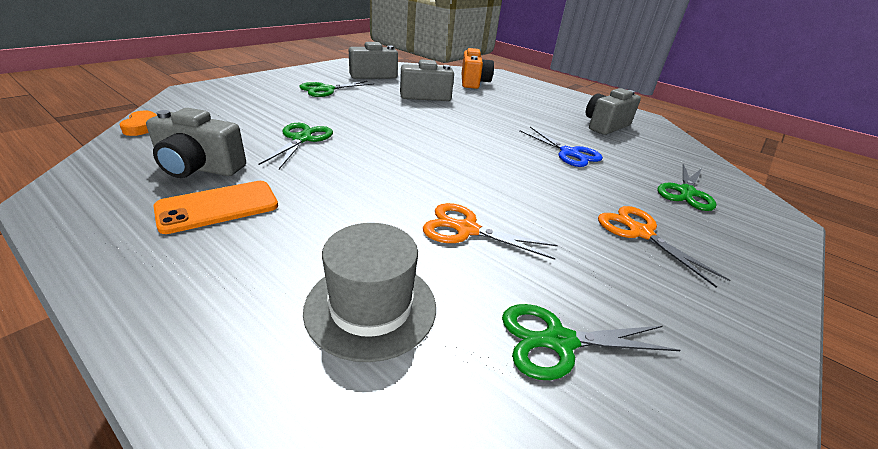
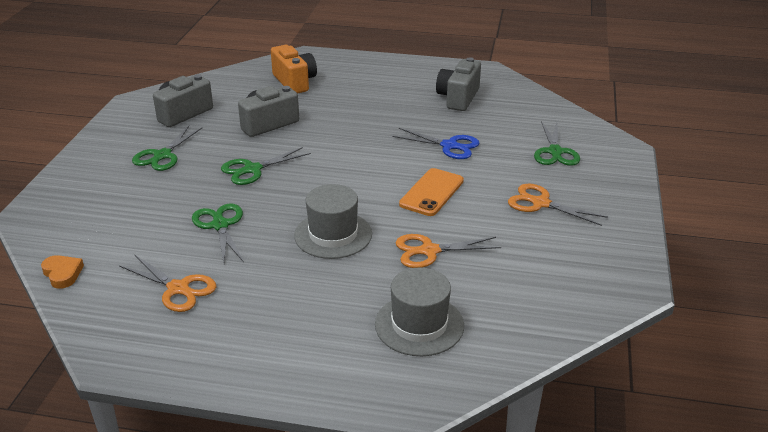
camera: 25 degrees left, 0 degrees up
grey camera [146,108,246,178] -> orange scissors [119,254,217,312]
orange phone [153,181,278,234] -> orange phone moved to [399,168,464,216]
green scissors [502,304,681,380] -> green scissors moved to [221,147,311,185]
none -> grey hat [294,184,372,259]

